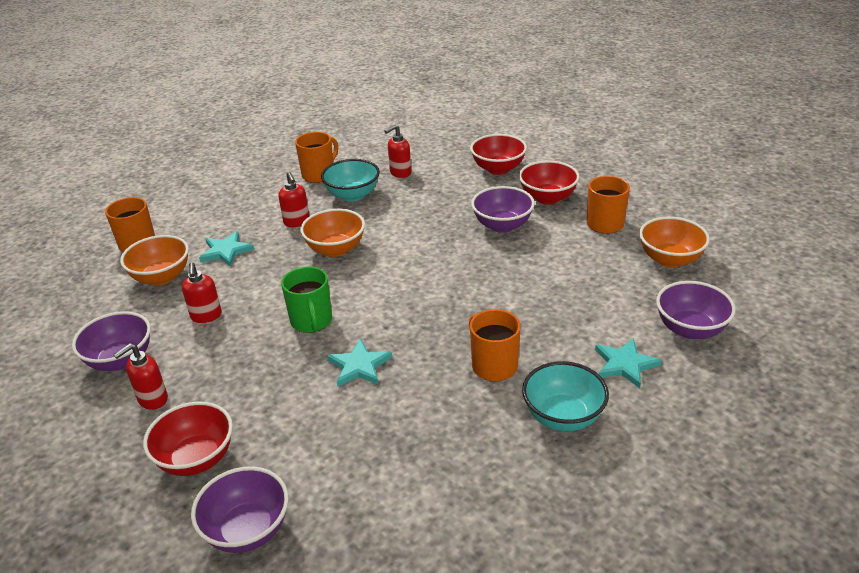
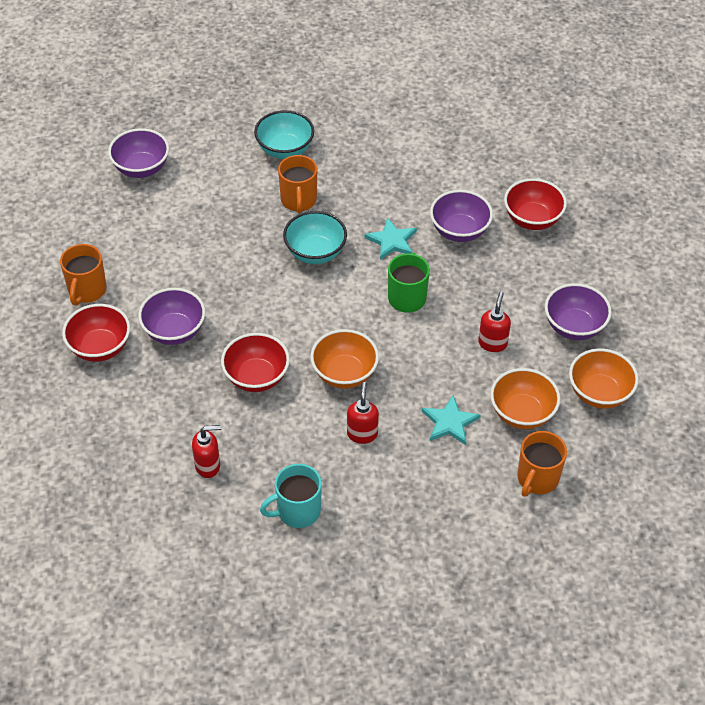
camera: 155 degrees left, 15 degrees up
red soap dispenser [113,343,168,410] -> none
purple bowl [191,466,289,553] -> purple bowl moved to [430,190,493,242]
orange mug [295,132,338,183] -> turquoise mug [260,464,322,528]
turquoise bowl [321,159,380,202] -> turquoise bowl moved to [283,211,347,264]
red bowl [470,134,527,175] -> red bowl moved to [221,333,290,392]
turquoise star [595,338,662,388] -> none
orange bowl [639,217,710,268] -> orange bowl moved to [569,349,639,409]

